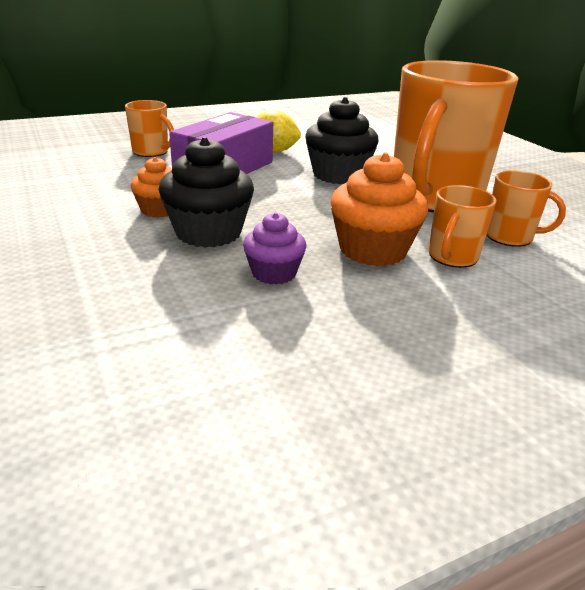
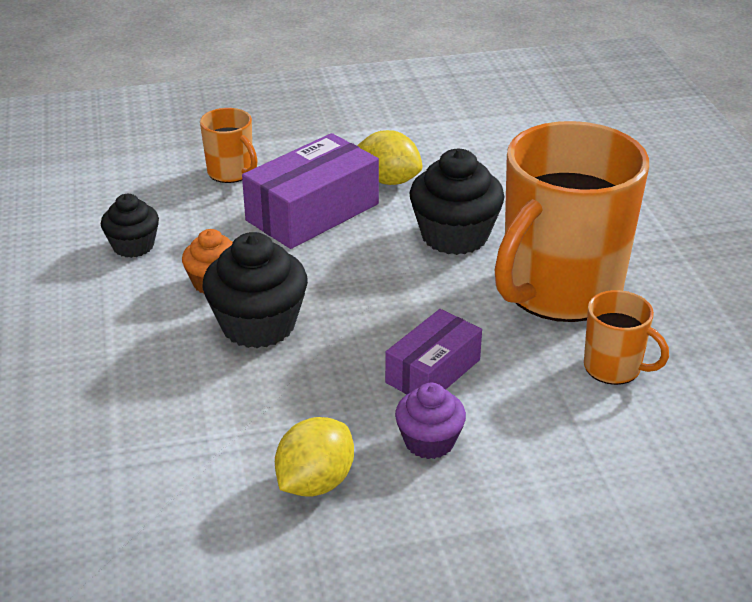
camera: 15 degrees right, 5 degrees up
purple cupcake [243,212,306,285] -> purple cupcake moved to [395,383,466,459]
orange cupcake [330,153,428,266] -> purple box [385,309,482,394]
orange mug [429,185,497,268] -> none
none -> black cupcake [101,194,159,258]
none -> yellow lemon [275,417,354,497]

